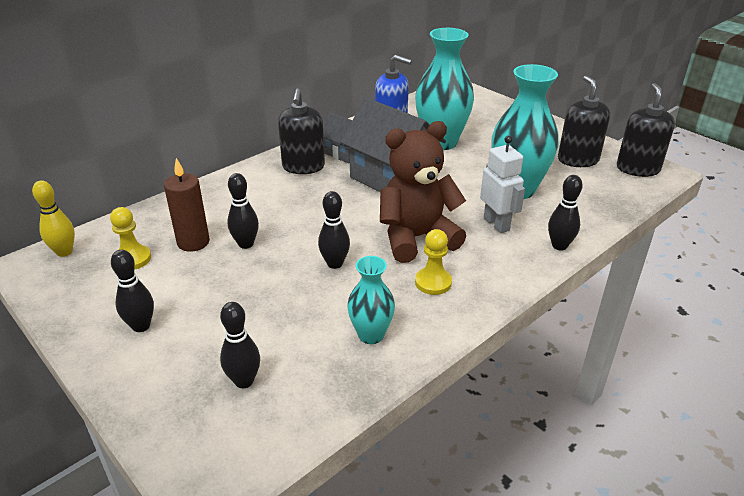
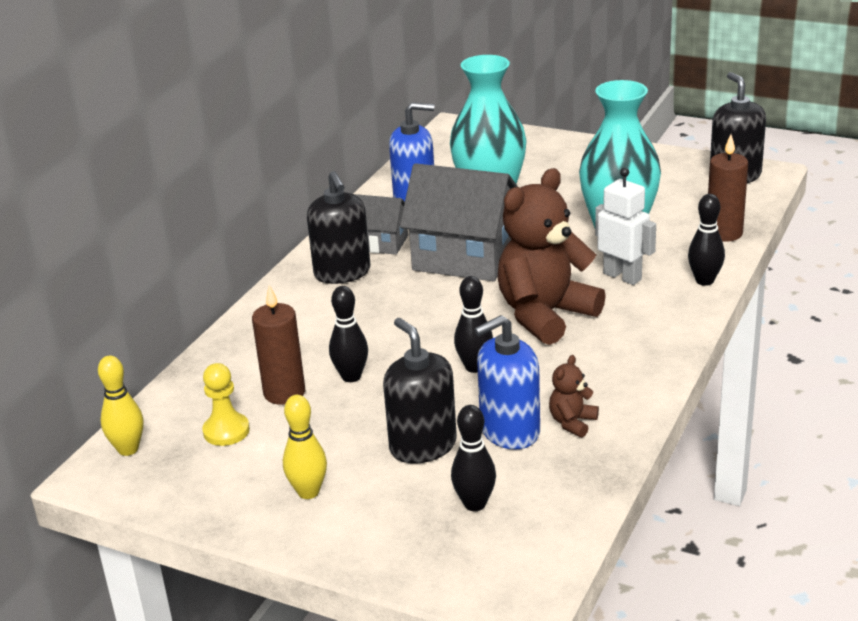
camera: 20 degrees left, 5 degrees down
black bowling pin [111,250,154,332] -> yellow bowling pin [283,395,327,499]
turquoise vase [347,256,395,344] -> brown teddy bear [549,355,599,438]
yellow pawn [415,229,452,295] -> none
black soap dispenser [558,76,610,167] -> black soap dispenser moved to [383,318,457,464]
none -> blue soap dispenser [474,315,540,450]
none -> brown candle [708,134,748,242]

